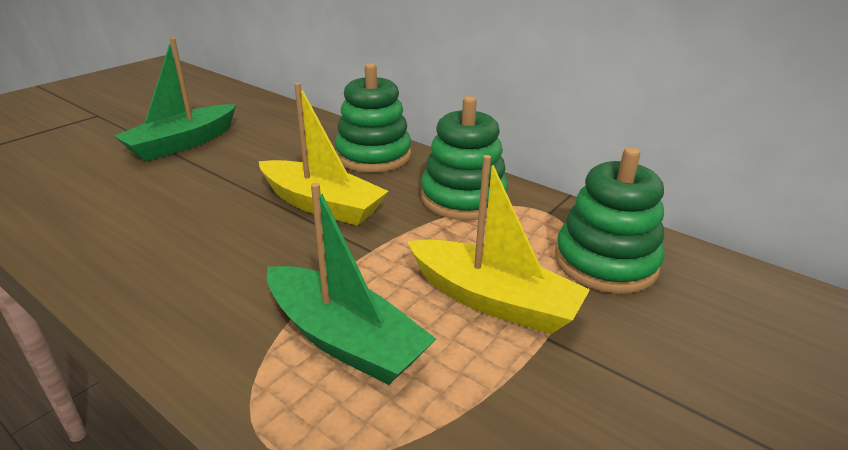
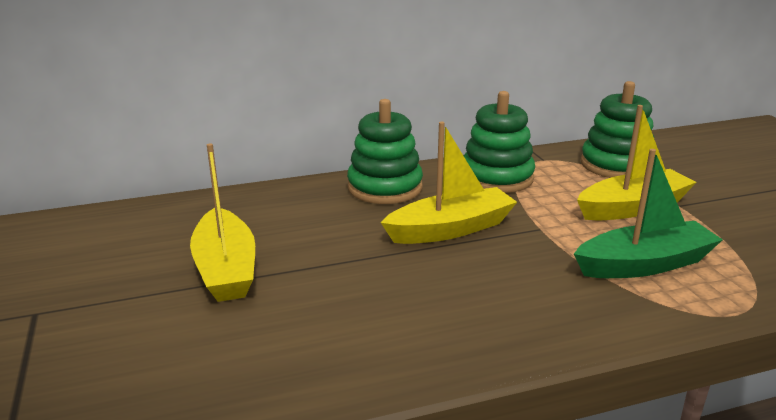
camera: 55 degrees left, 5 degrees down
green boat [114,38,236,161] -> yellow boat [190,143,255,302]

